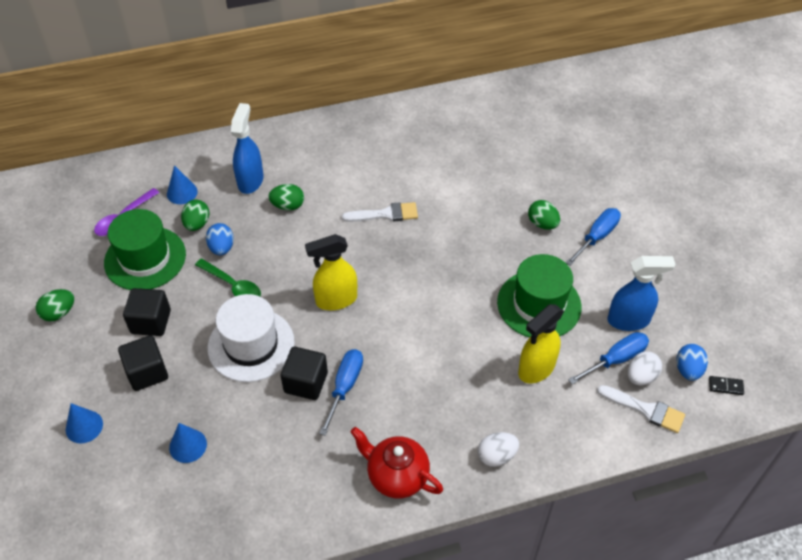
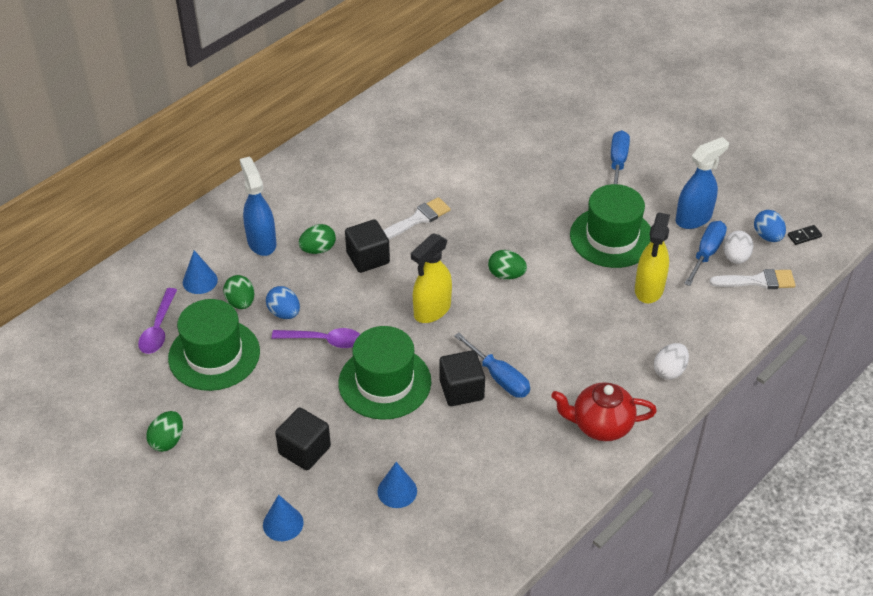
camera: 30 degrees left, 5 degrees down
black cube [123,288,171,336] -> black cube moved to [345,219,390,273]
green spoon [195,259,261,297] -> purple spoon [271,328,360,348]
white hat [208,294,295,382] -> green hat [338,326,431,420]
blue screwdriver [319,349,363,436] -> blue screwdriver turned 150 degrees clockwise [454,333,530,398]
green egg [528,200,560,230] -> green egg moved to [488,250,527,280]

